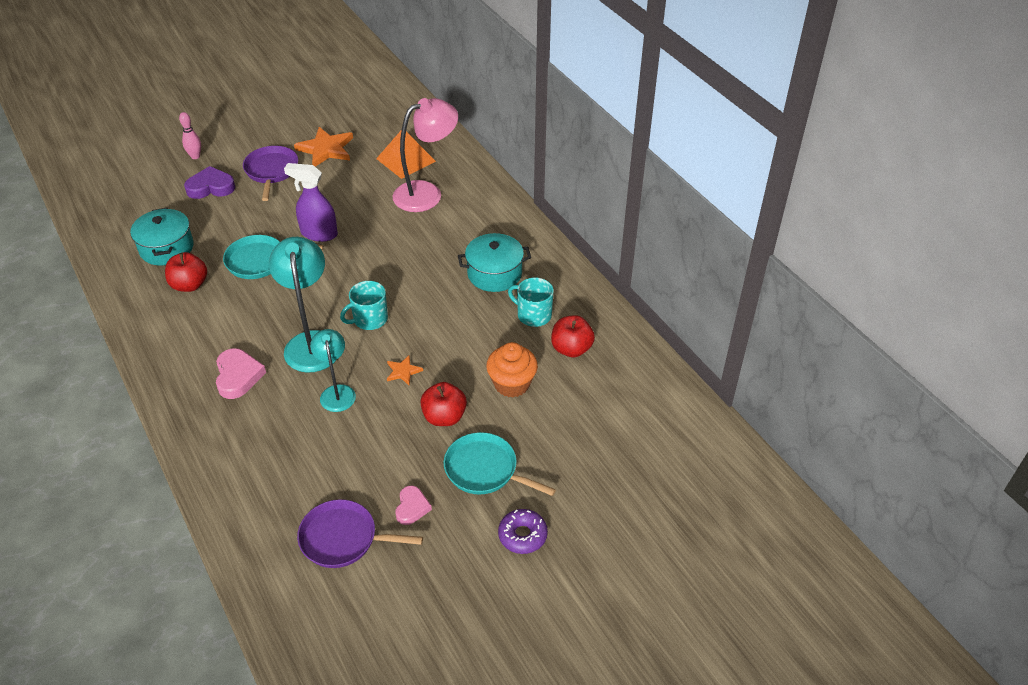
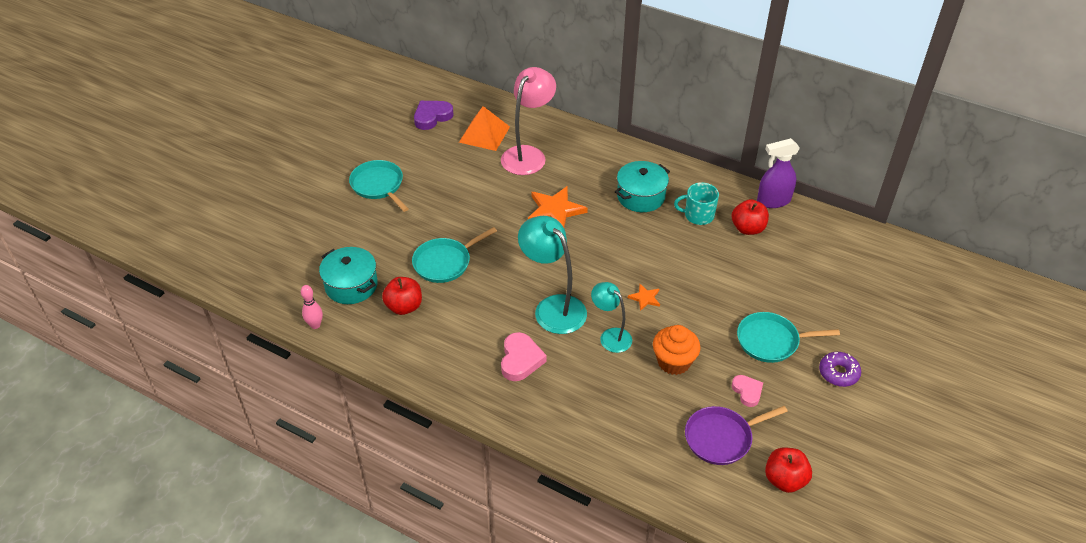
camera: 30 degrees left, 0 degrees up
pink bowling pin [179,112,201,159] -> pink bowling pin moved to [301,285,323,329]
purple heart [184,166,235,199] -> purple heart moved to [414,101,454,130]
pink heart [216,348,266,399] -> pink heart turned 45 degrees clockwise [501,332,547,381]
purple pan [243,146,298,201] -> turquoise pan [349,160,409,212]
purple spray bottle [284,163,338,242] -> purple spray bottle moved to [757,138,800,208]
orange star [294,127,353,167] -> orange star moved to [528,186,588,227]
turquoise mug [340,281,388,330] -> none
red apple [420,382,467,426] -> red apple moved to [765,448,812,493]
orange cupcake [486,342,538,397] -> orange cupcake moved to [653,325,700,375]

